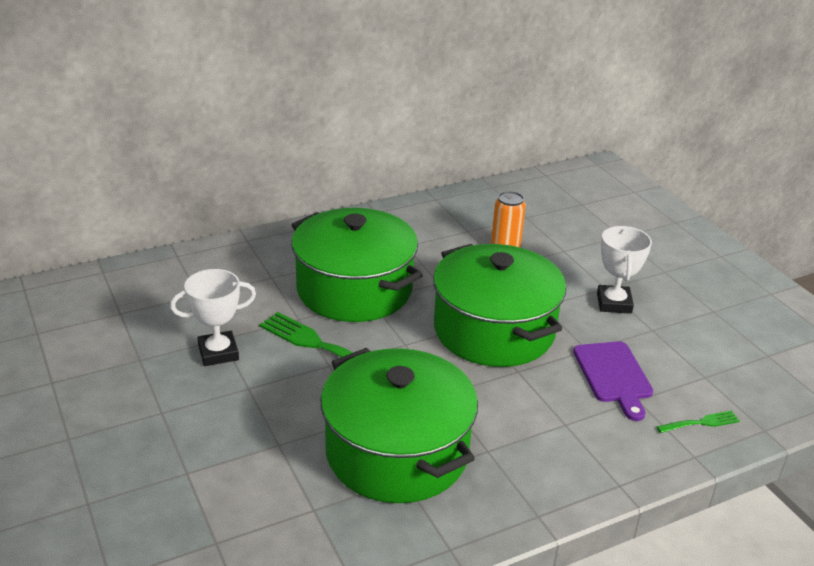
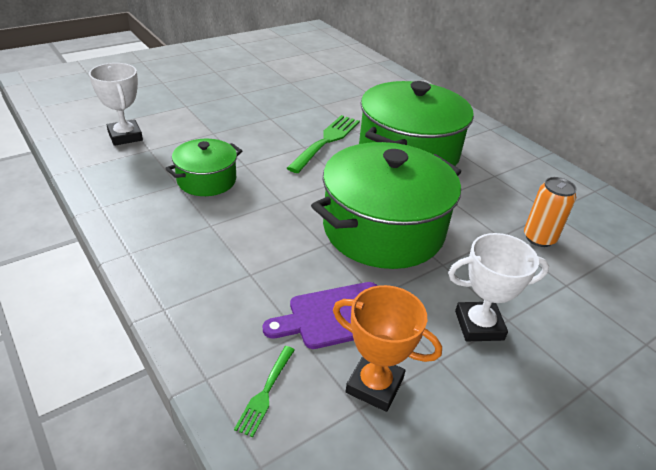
camera: 80 degrees right, 5 degrees up
white trophy [170,269,256,366] -> white trophy moved to [89,63,143,146]
green pot [320,348,478,503] -> green pot [165,139,242,196], size x0.52
green fork [656,411,740,433] -> green fork turned 45 degrees clockwise [234,346,295,438]
none -> orange trophy [333,285,442,412]

